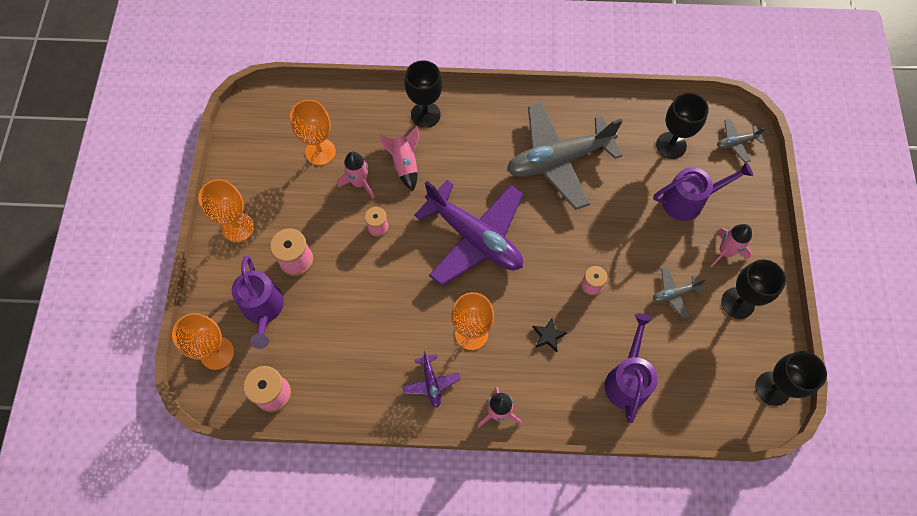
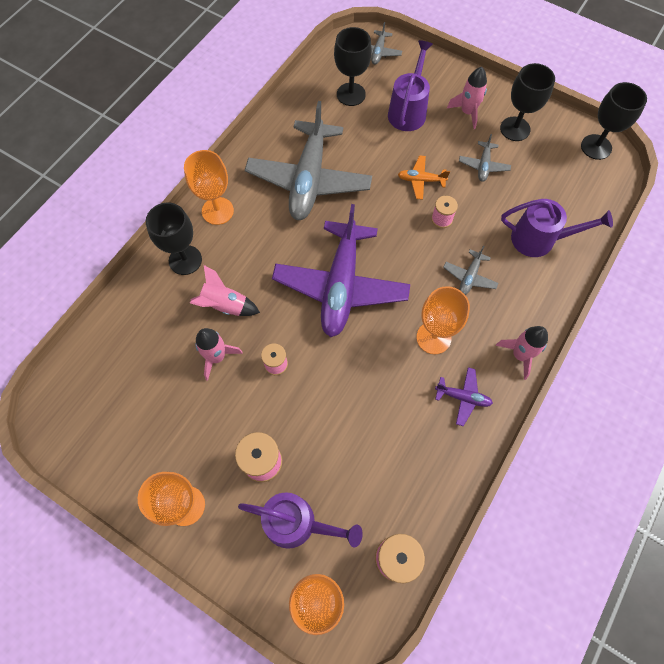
camera: 60 degrees left, 0 degrees up
orange goblet [290,100,336,166] -> orange goblet moved to [184,150,234,225]
purple plane [414,180,523,286] -> purple plane turned 120 degrees clockwise [272,204,410,337]
black star [532,318,567,352] -> grey plane [443,246,499,295]
purple watering can [605,313,658,423] -> purple watering can turned 150 degrees clockwise [501,199,613,257]
none -> orange plane [398,155,450,200]

